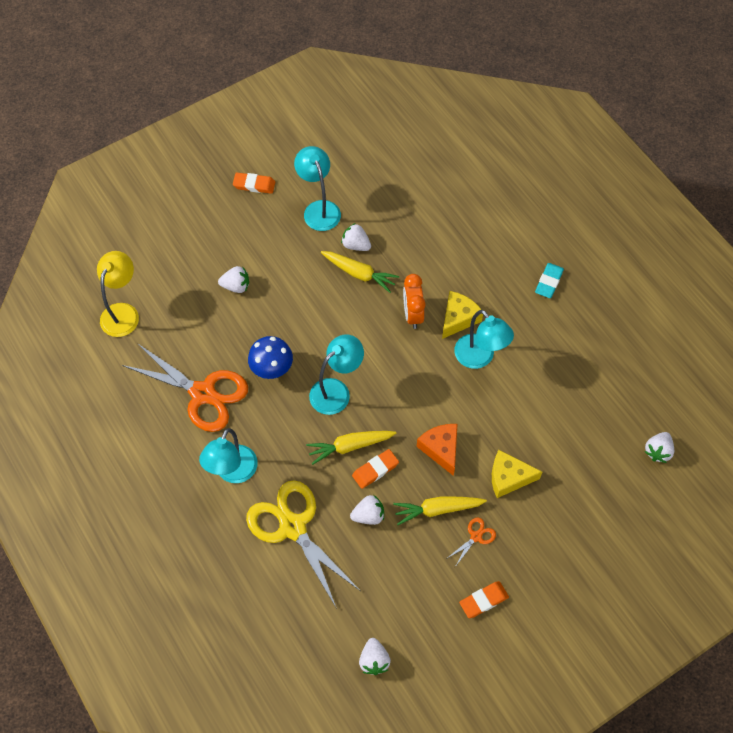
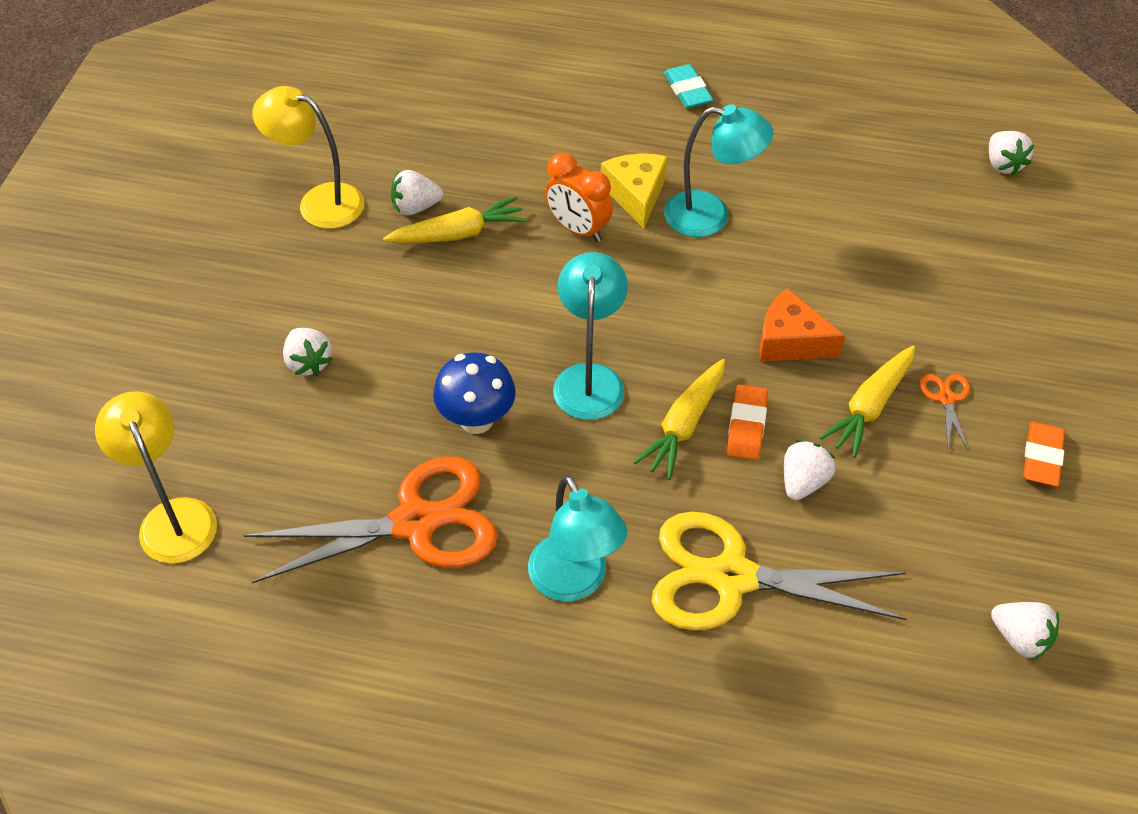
camera: 45 degrees left, 10 degrees down
white strawberry [218,266,249,293] -> white strawberry turned 105 degrees clockwise [283,328,333,376]
orange eraser [233,173,275,194] -> none
turquoise lamp [294,146,341,231] -> yellow lamp [252,86,364,229]
yellow cheese [492,450,542,498] -> none

